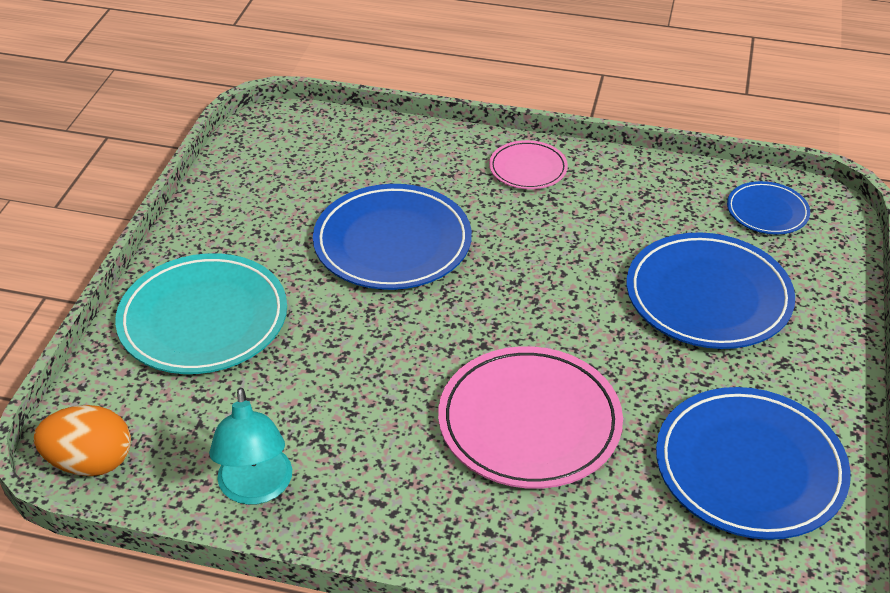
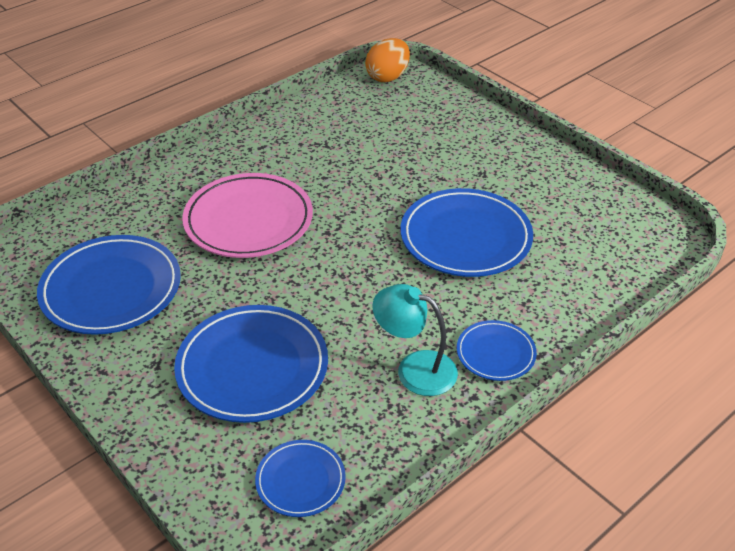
camera: 125 degrees right, 0 degrees up
turquoise plate [115,253,287,374] -> none
turquoise lamp [209,388,292,505] -> turquoise lamp moved to [372,284,458,396]
pink plate [489,140,568,189] -> blue plate [457,320,537,381]

